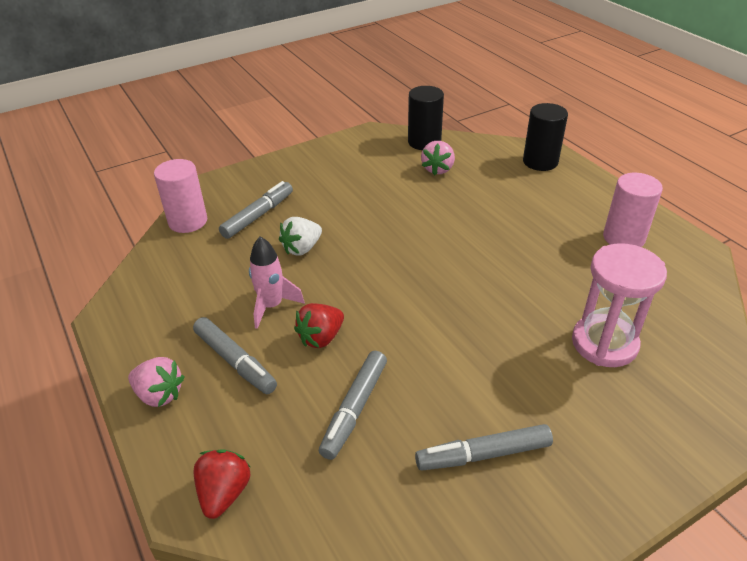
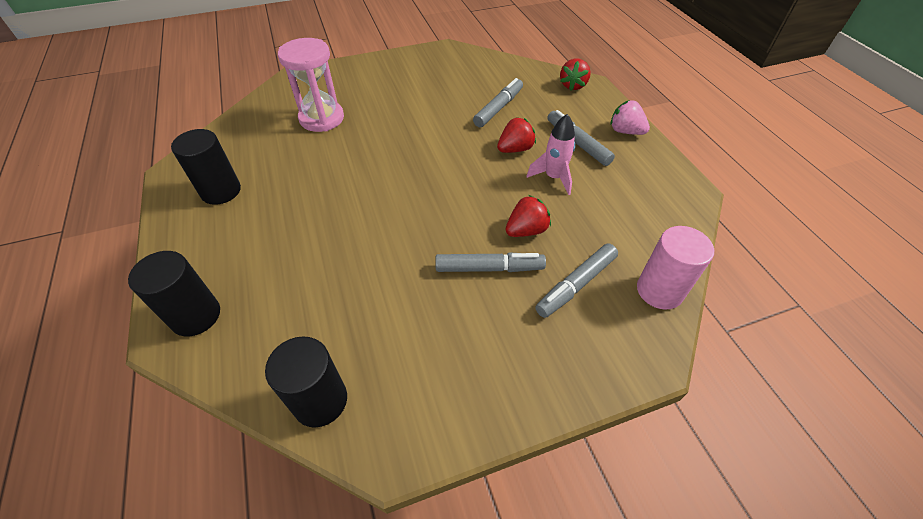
camera: 170 degrees left, 10 degrees up
white strawberry [279,217,322,256] -> red strawberry [505,195,551,237]
grey marker [415,424,553,470] -> grey marker moved to [435,252,546,272]
pink strawberry [421,141,455,175] -> none
pink cylinder [603,173,663,247] -> black cylinder [171,129,241,205]

